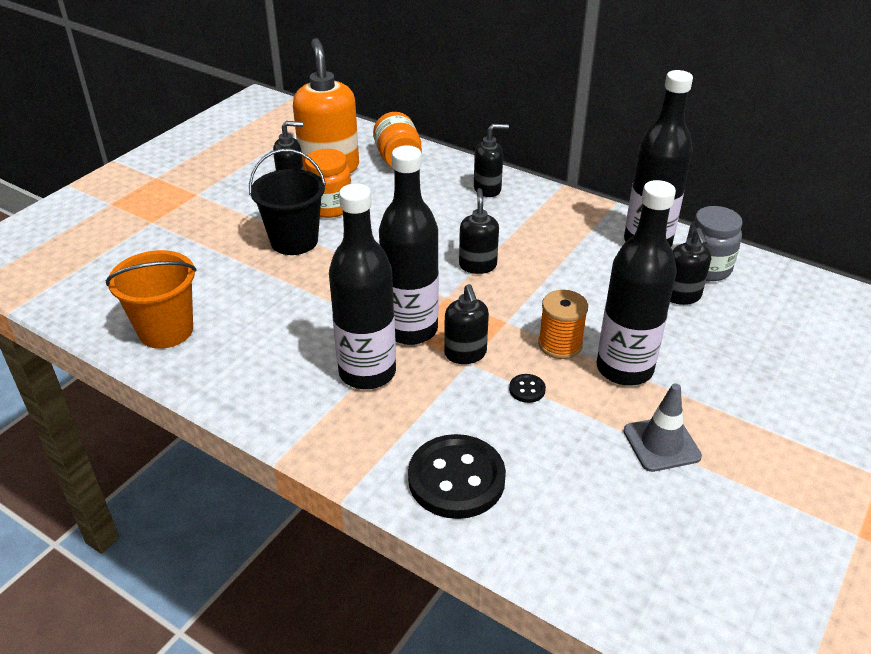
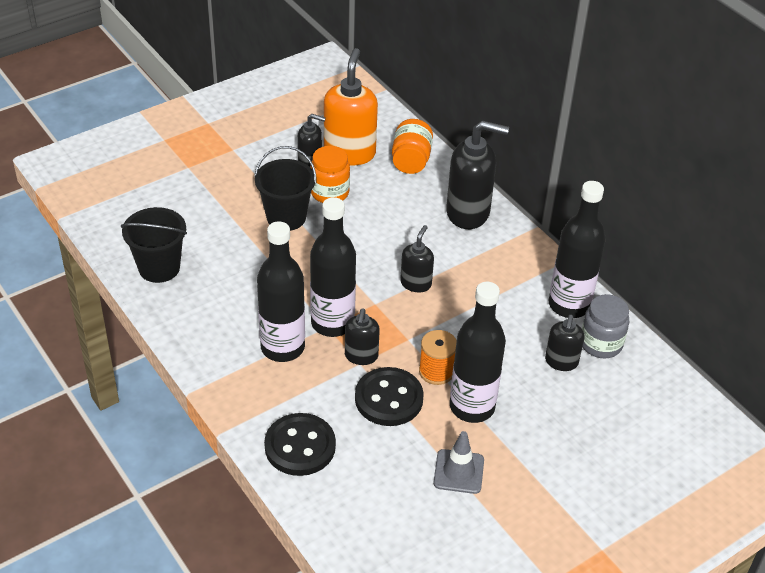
camera: 20 degrees right, 5 degrees up
orange bucket [106,250,197,349] -> black bucket [121,207,187,283]
black soap dispenser [474,124,509,197] -> black soap dispenser [446,121,509,229], size x1.81
black button [509,374,546,403] -> black button [355,367,424,426], size x2.42

